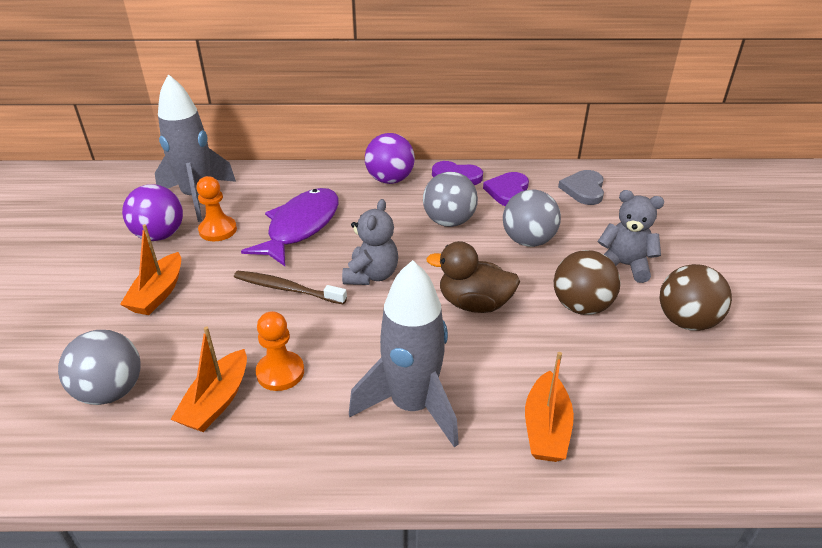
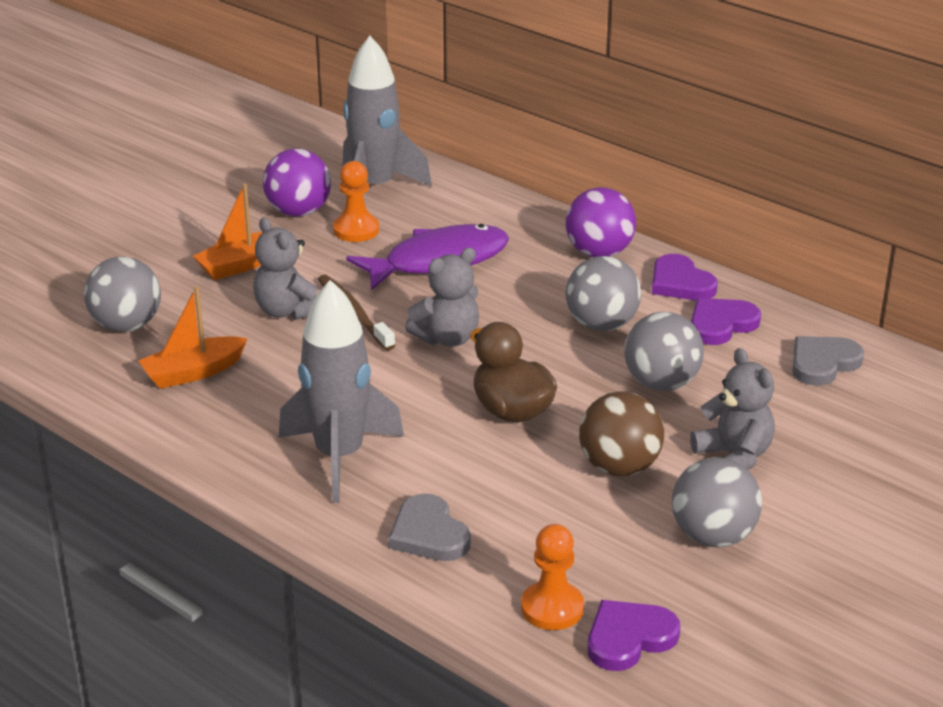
camera: 40 degrees right, 5 degrees down
orange pawn [256,311,304,391] -> orange pawn moved to [521,524,584,630]
orange boat [525,352,574,462] -> grey heart [389,493,471,561]
brown ball [659,264,732,331] -> grey ball [672,457,762,547]
none -> grey teddy bear [253,217,317,320]
none -> purple heart [588,600,680,671]

